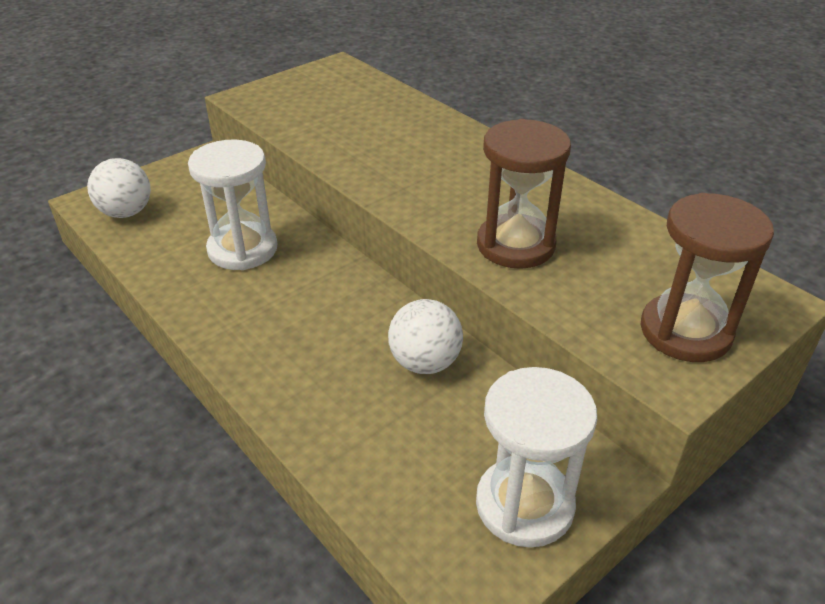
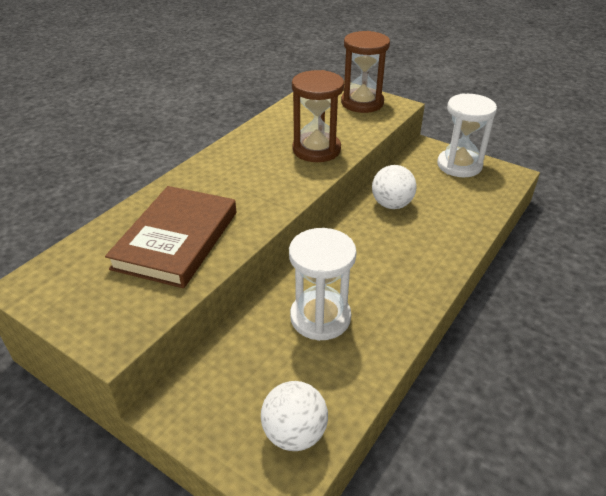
camera: 105 degrees left, 0 degrees up
none -> brown book [105,186,236,288]

